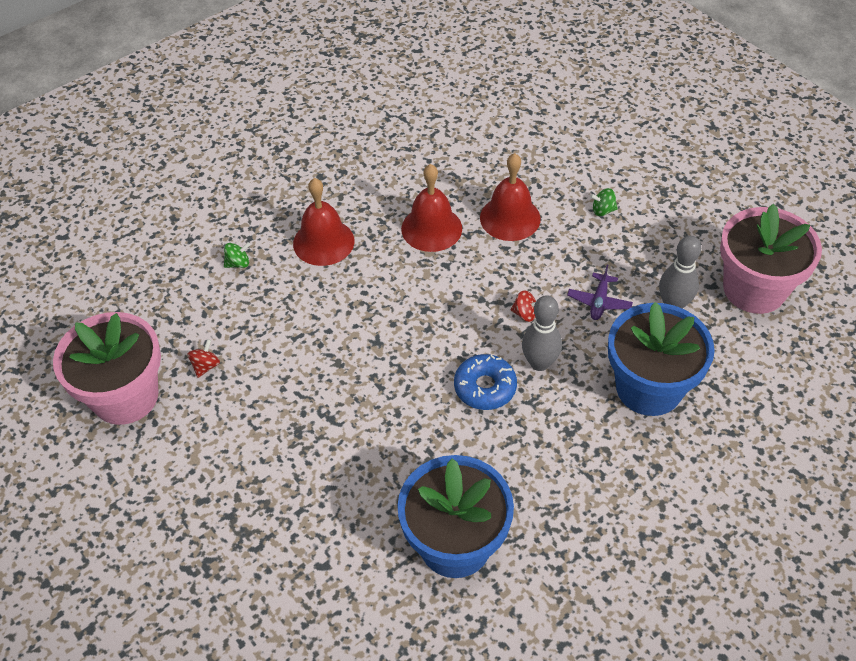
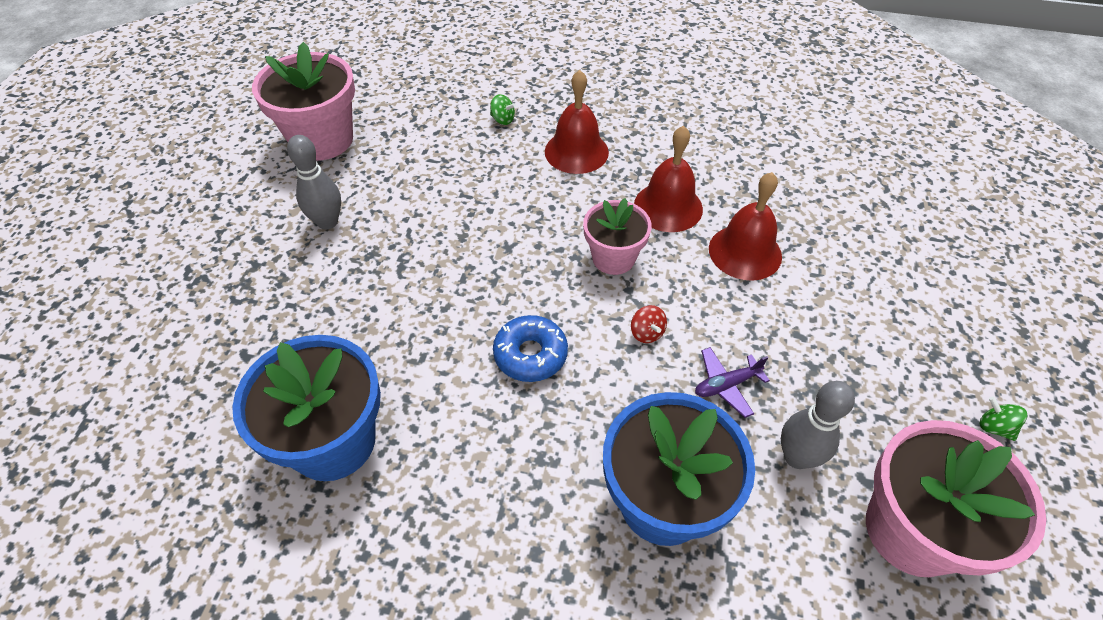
camera: 50 degrees right, 0 degrees up
red spinning top [187,339,220,378] -> none
grey bowling pin [522,295,562,371] -> grey bowling pin moved to [287,135,341,229]
green spinning top [590,188,618,216] -> green spinning top moved to [980,397,1027,441]
none -> pink flower pot [583,198,652,275]

